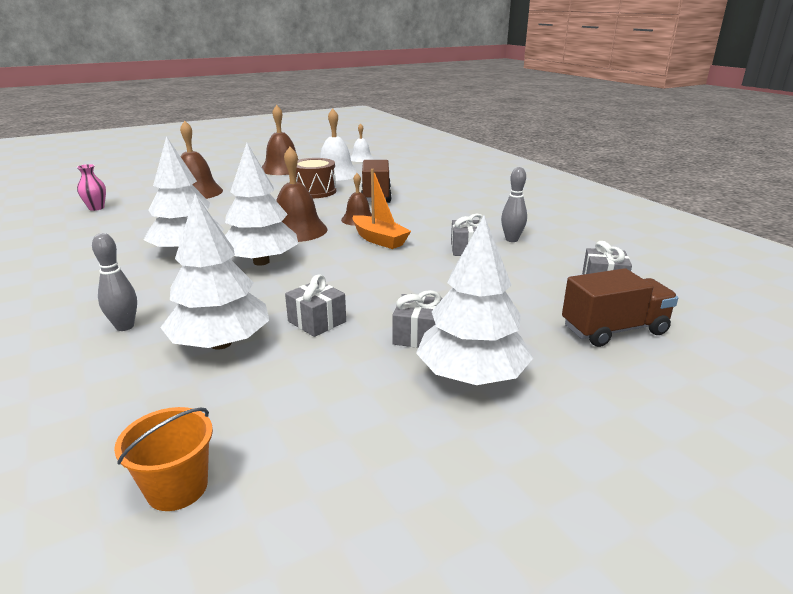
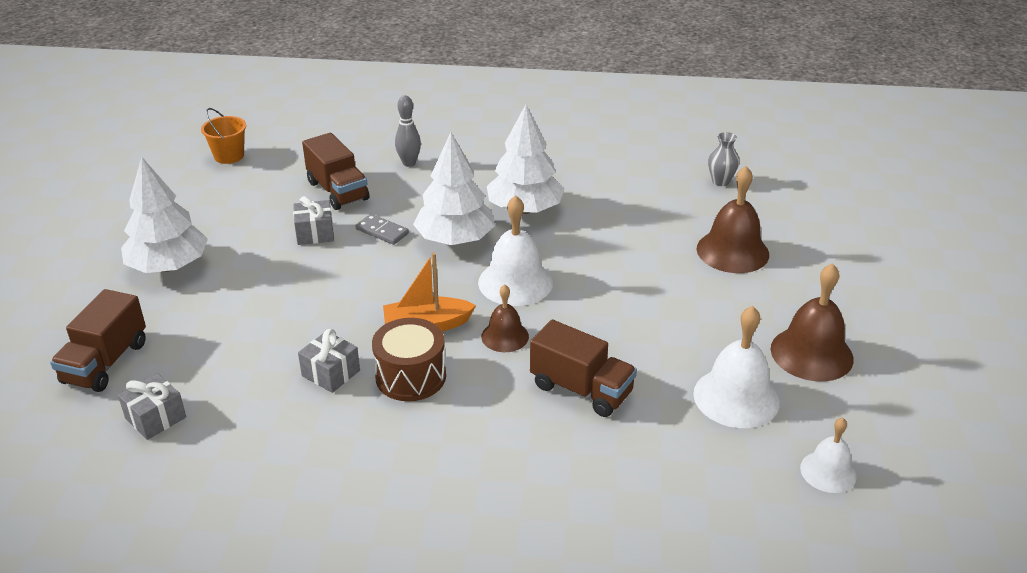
camera: 125 degrees right, 10 degrees up
pink vase [77,164,106,211] -> grey vase [708,132,739,186]
white tree [160,194,269,350] -> brown truck [302,133,369,210]
brown bell [276,147,328,242] -> white bell [478,195,553,306]
brown drum [296,158,336,198] -> brown drum moved to [372,318,446,401]
grey gift [392,290,443,348] -> none
grey bowling pin [501,167,527,242] -> none
none -> grey domino [355,214,409,245]

